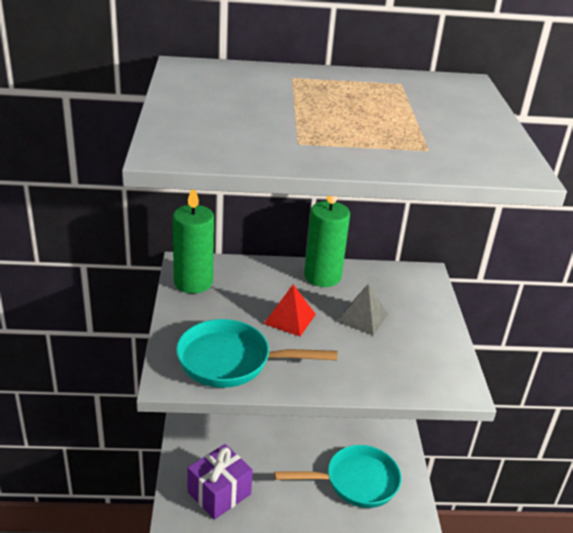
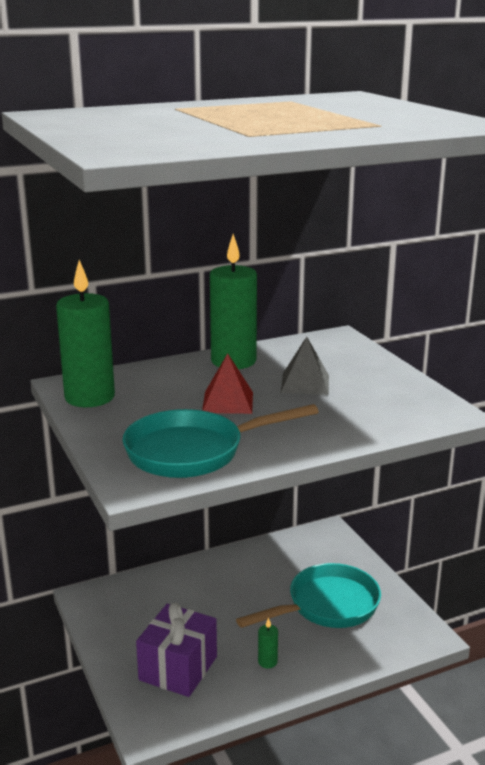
camera: 20 degrees left, 10 degrees down
none -> green candle [258,617,278,669]

